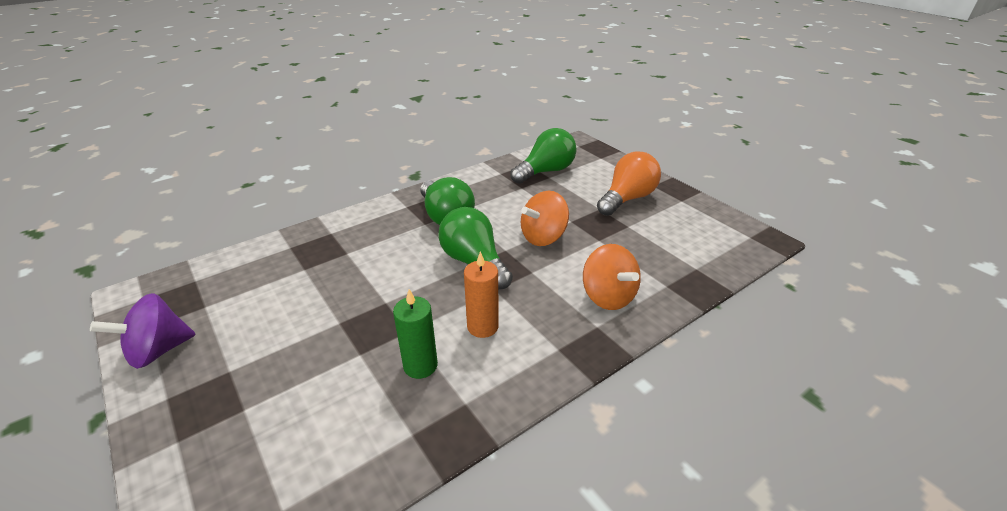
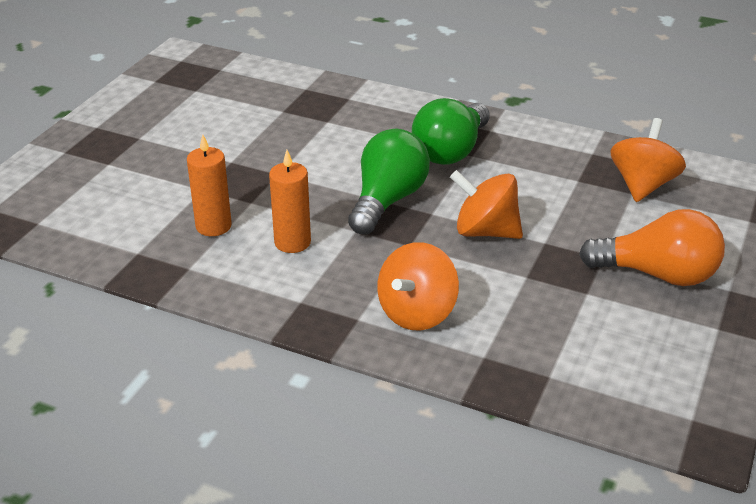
camera: 60 degrees right, 0 degrees up
purple spinning top [90,293,196,369] -> none
green candle [393,289,438,379] -> orange candle [187,134,232,236]
green light bulb [510,128,577,184] -> orange spinning top [610,118,686,202]

